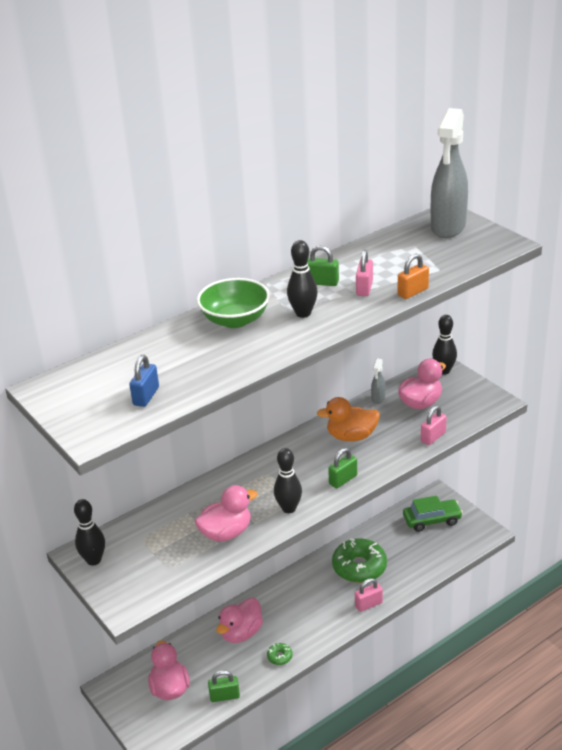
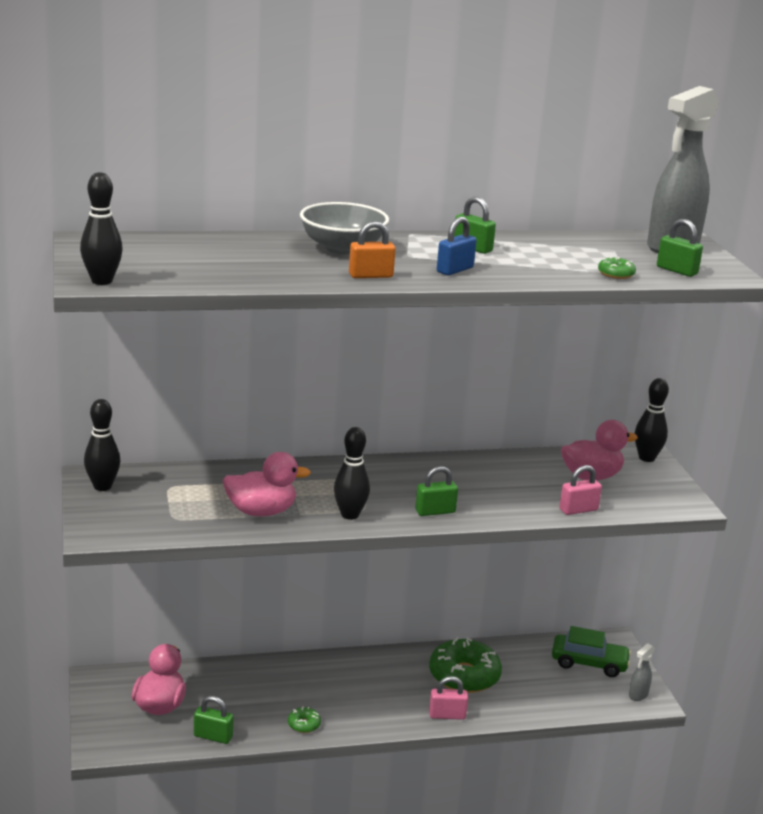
camera: 20 degrees right, 10 degrees down
blue padlock [129,355,159,407] -> blue padlock moved to [437,217,477,275]
green bowl [197,278,270,328] -> grey bowl [300,202,389,255]
pink duck [216,598,263,643] -> none
black bowling pin [287,240,318,318] -> black bowling pin moved to [80,172,123,285]
orange duck [317,397,380,441] -> none
pink padlock [356,250,373,296] -> none
grey spray bottle [371,358,385,404] -> grey spray bottle moved to [629,643,655,701]
orange padlock [398,254,429,299] -> orange padlock moved to [349,221,396,278]
none -> green donut [598,257,636,279]
none -> green padlock [657,219,703,277]

